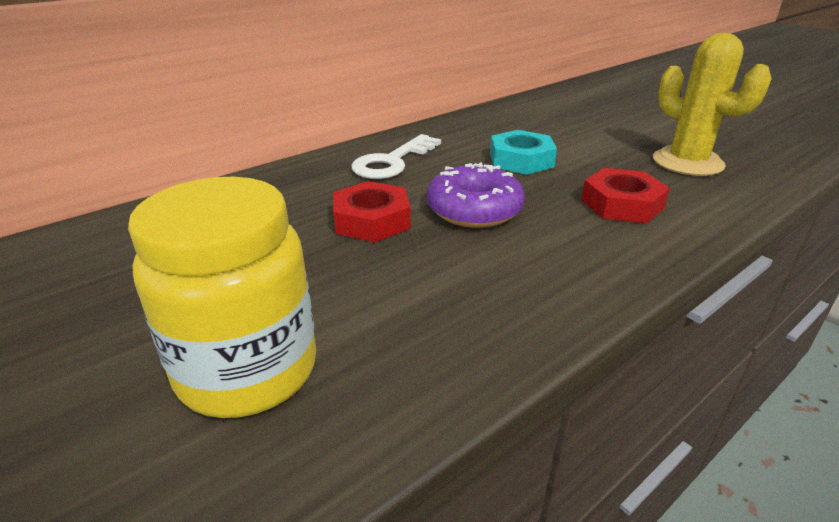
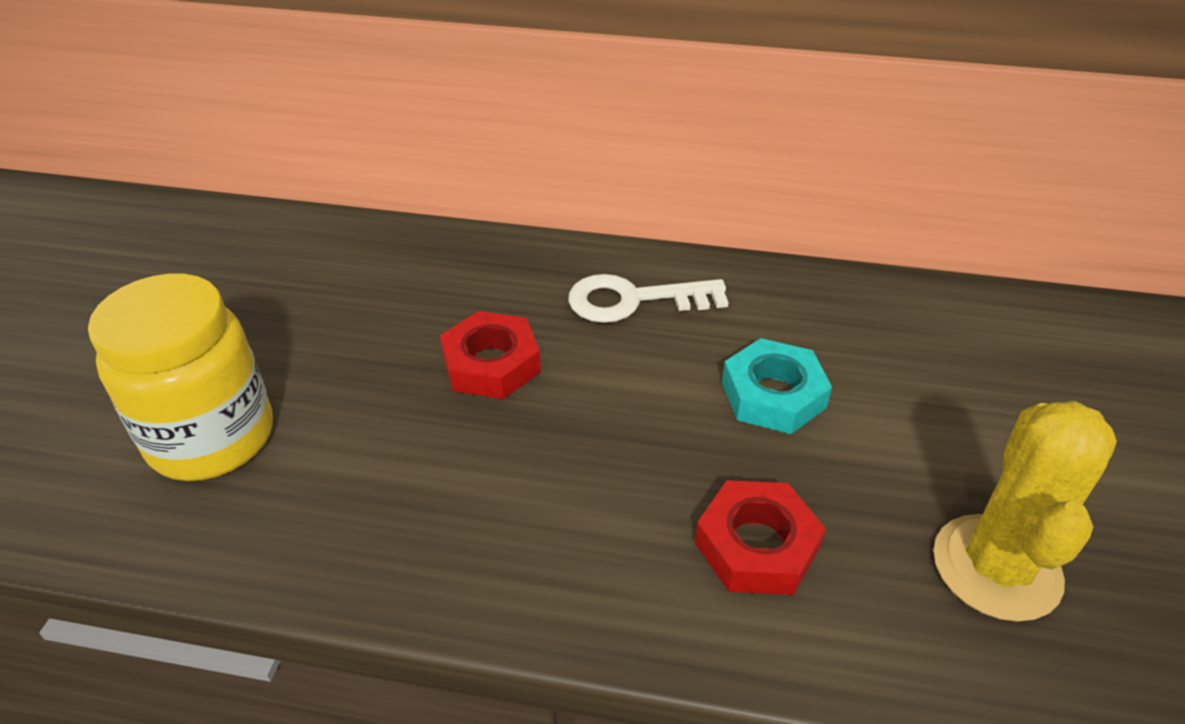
camera: 50 degrees right, 10 degrees up
purple donut [427,163,525,228] -> none

